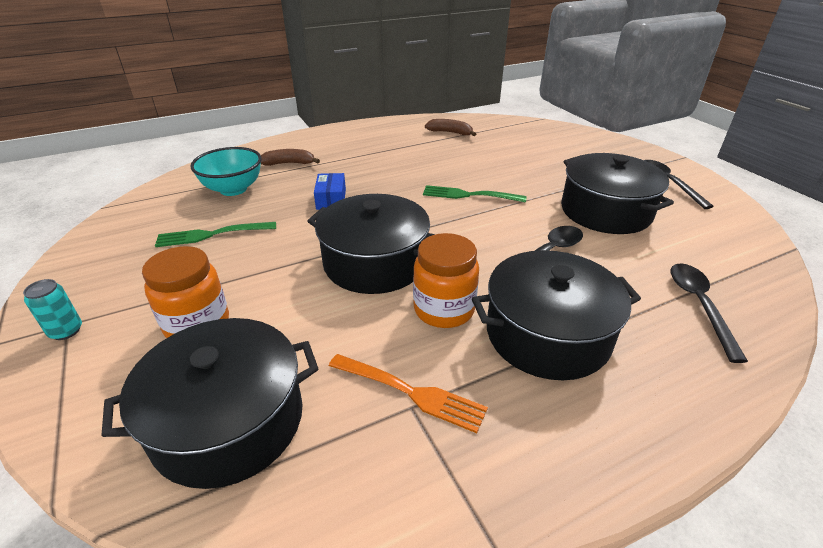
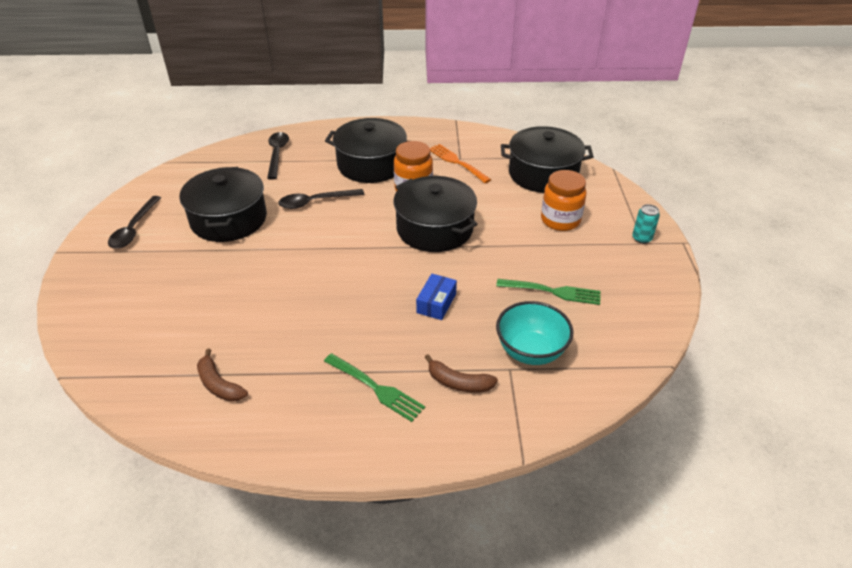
camera: 155 degrees left, 5 degrees up
green fork [423,185,526,203] -> green fork moved to [324,353,425,422]
black spoon [670,263,748,363] -> black spoon turned 150 degrees clockwise [267,132,289,180]

